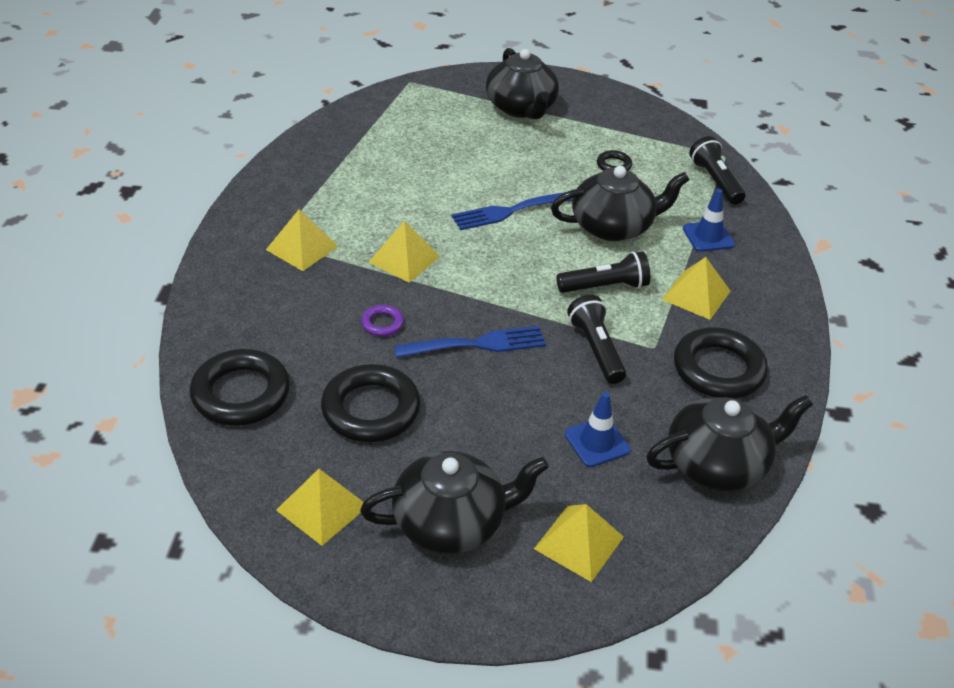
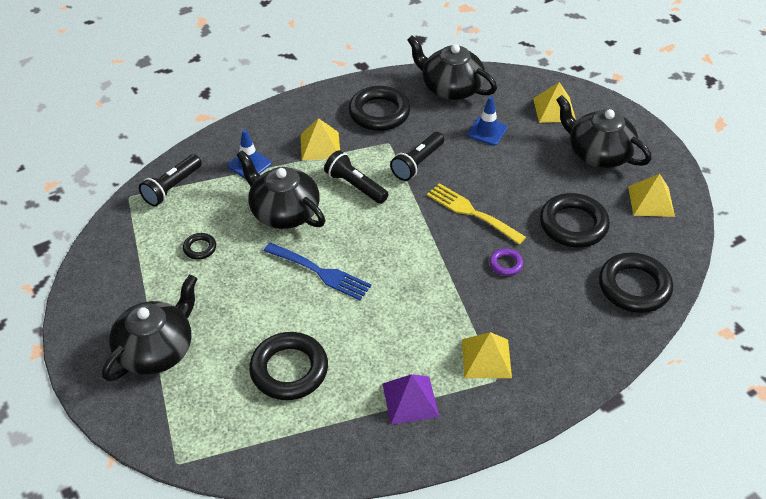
camera: 125 degrees left, 5 degrees up
yellow pyramid [369,220,440,283] -> none
blue fork [394,326,546,358] -> yellow fork [427,183,526,244]
none -> black ring [249,332,328,400]
none -> purple pyramid [382,374,439,425]

